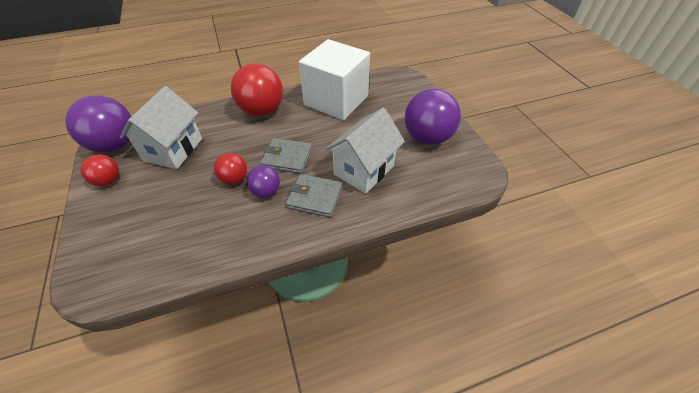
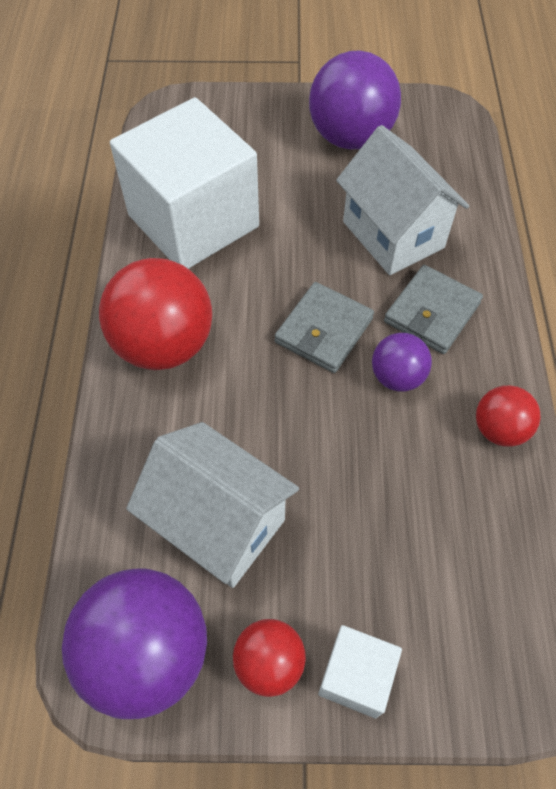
camera: 70 degrees left, 10 degrees up
red ball [214,153,247,184] -> red ball moved to [476,385,541,447]
none -> white cube [318,625,402,718]

